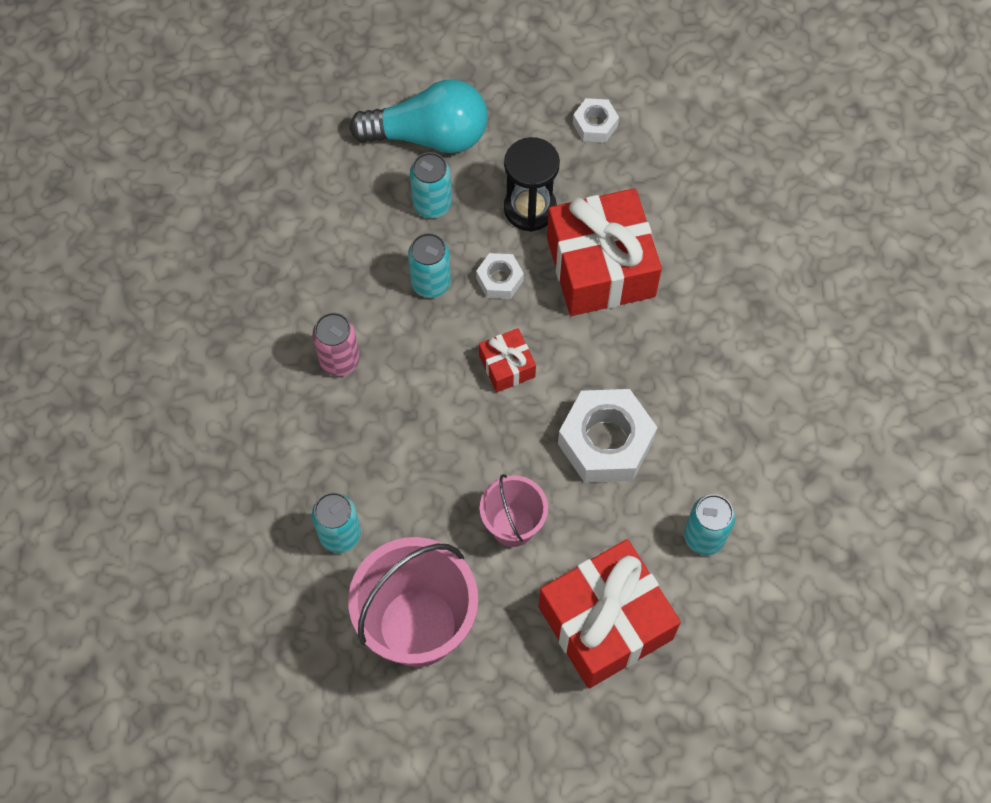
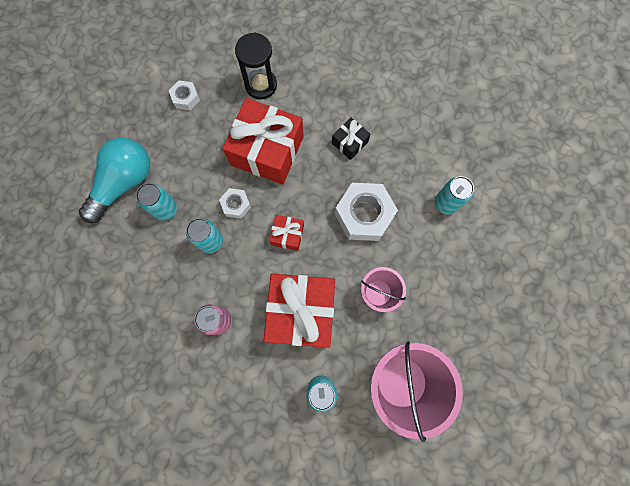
camera: 55 degrees left, 10 degrees up
black hourglass [504,137,560,232] -> black hourglass moved to [235,32,277,100]
red gift [539,539,681,688] -> red gift moved to [264,273,335,348]
none -> black gift [332,117,370,160]

